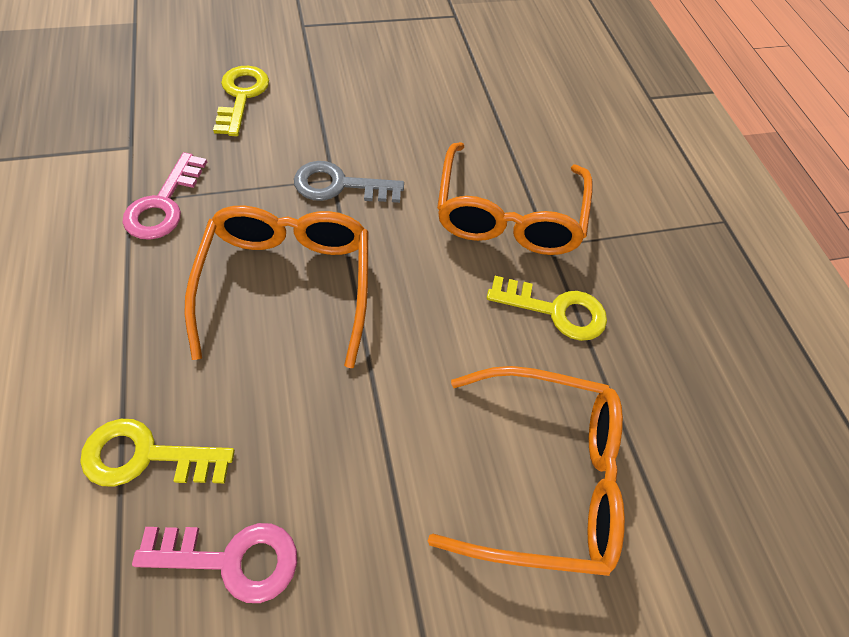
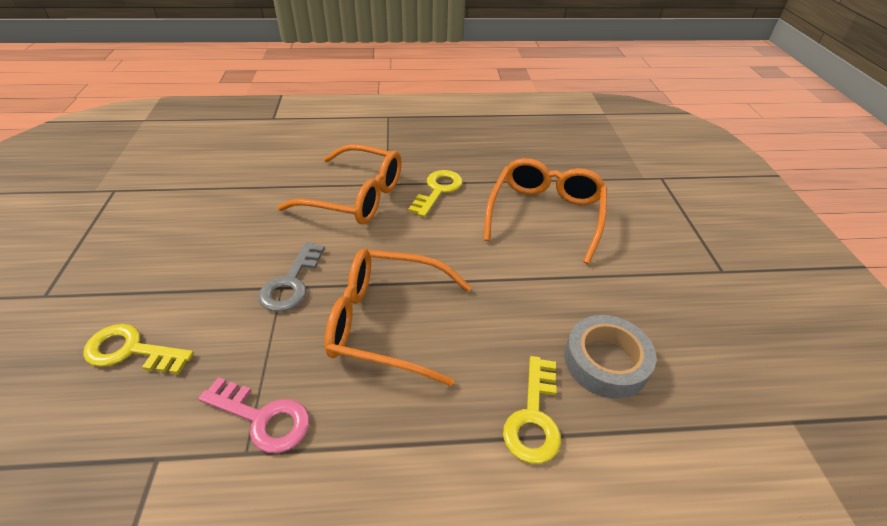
camera: 75 degrees left, 15 degrees down
pink key [132,523,297,603] -> grey tape [564,315,656,399]

